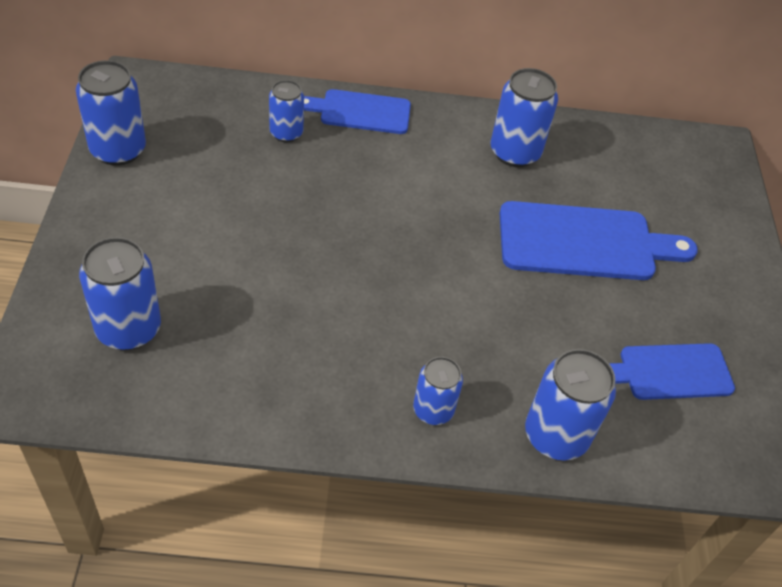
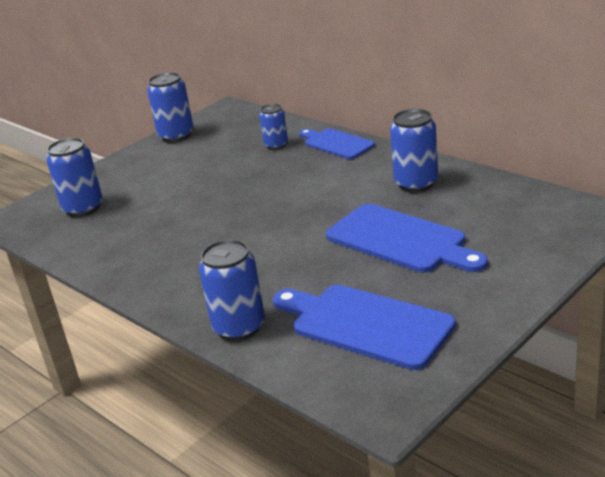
camera: 50 degrees right, 20 degrees down
blue can [413,357,463,425] -> none
blue cutting board [609,343,735,400] -> blue cutting board [273,285,456,370], size x1.58

